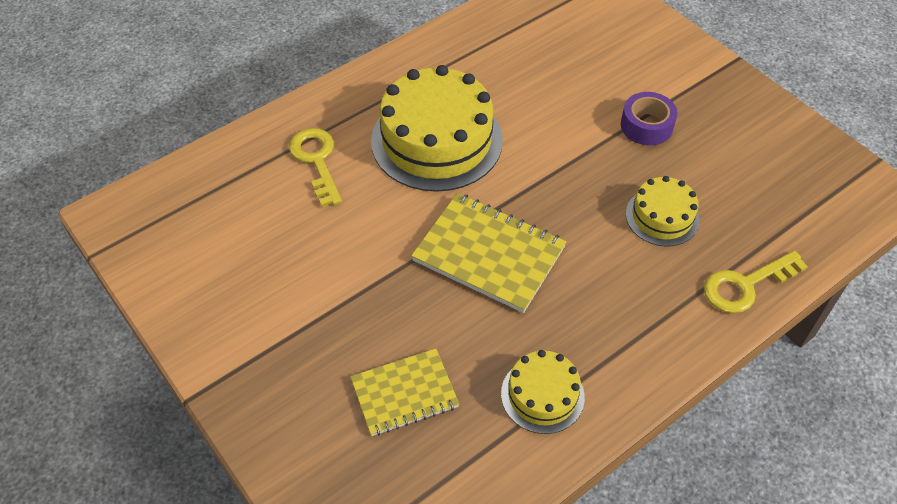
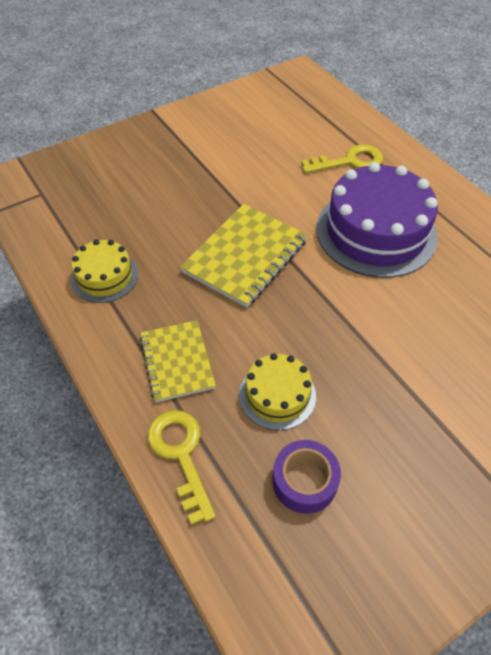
camera: 95 degrees right, 0 degrees up
yellow notebook [350,348,459,436] -> yellow notebook moved to [140,320,216,402]
yellow cake [371,65,503,192] -> purple cake [316,162,438,278]
purple tape [621,92,677,145] -> purple tape moved to [272,440,341,514]

